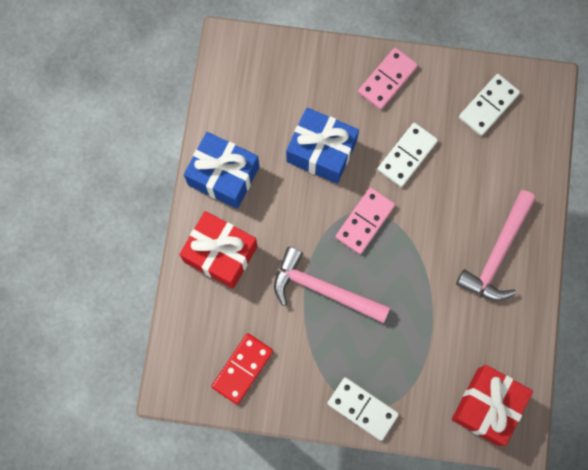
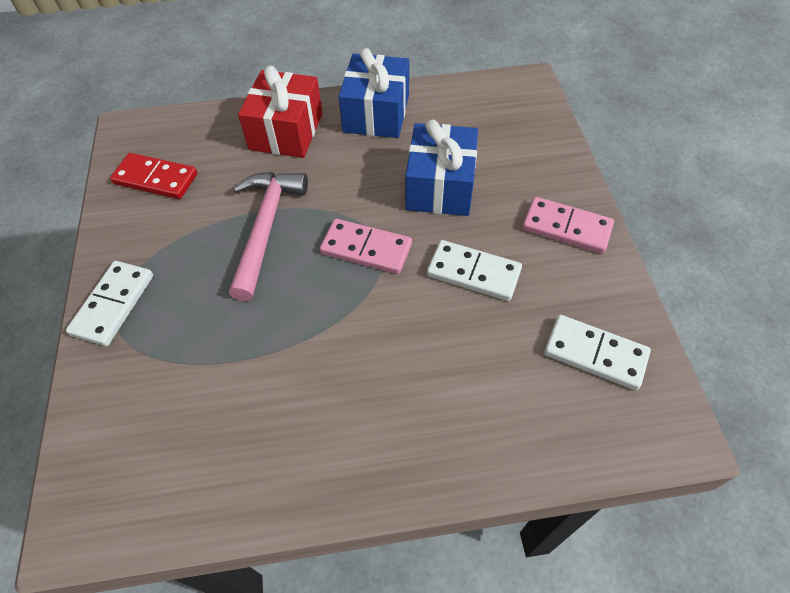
camera: 75 degrees right, 20 degrees down
red gift [452,365,533,446] -> none
pink hammer [456,190,536,301] -> none

